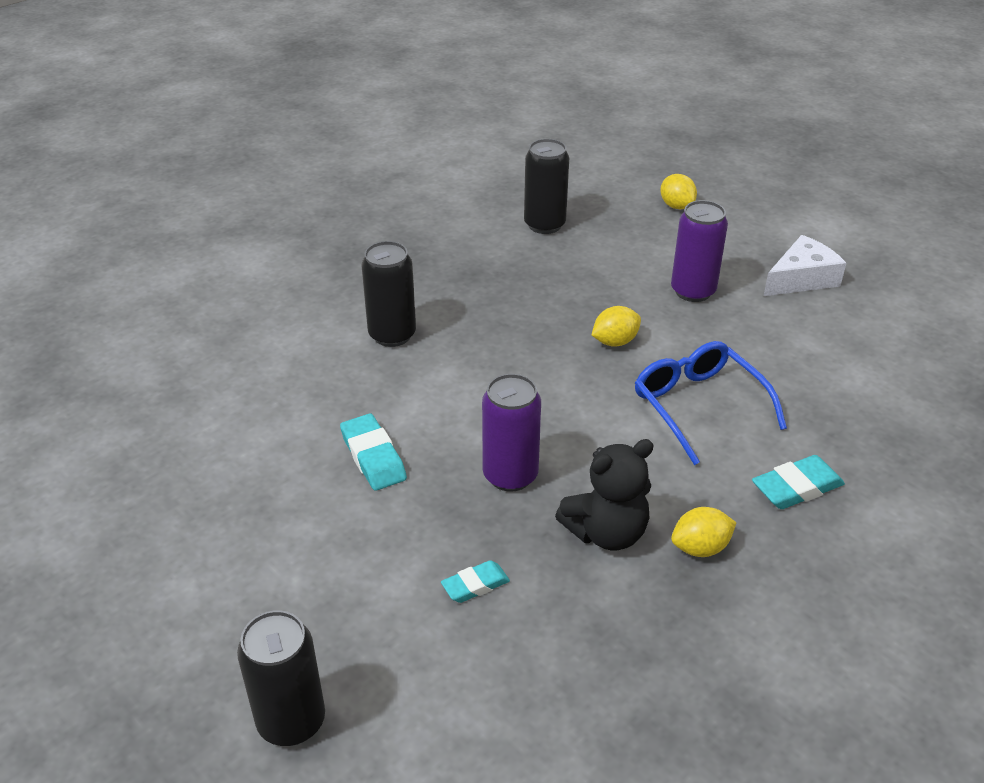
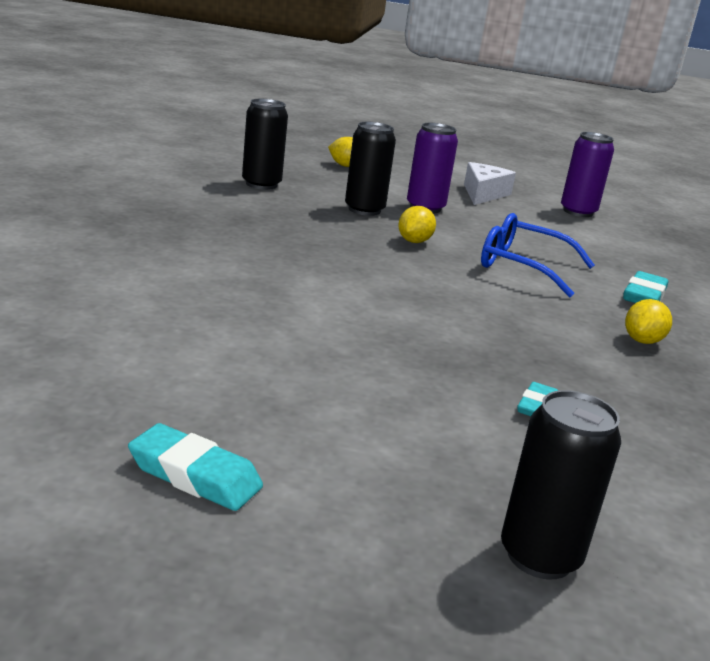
camera: 40 degrees left, 15 degrees down
turquoise eraser [340,414,407,491] -> turquoise eraser moved to [128,423,263,511]
black can [361,241,416,347] -> black can moved to [345,122,396,216]
purple can [482,374,541,492] -> purple can moved to [561,132,614,217]
black teddy bear [555,439,654,550] -> none

